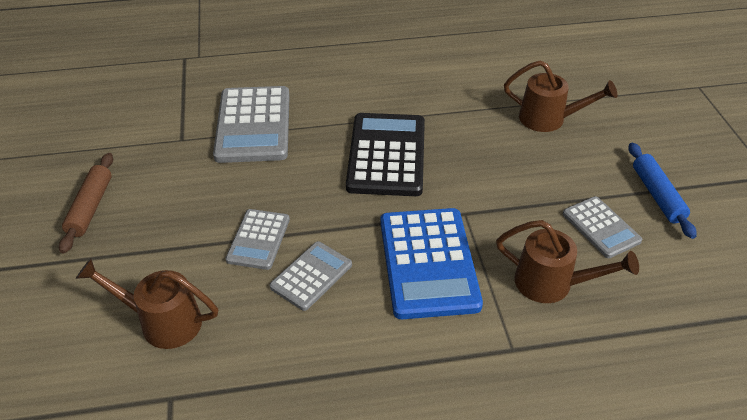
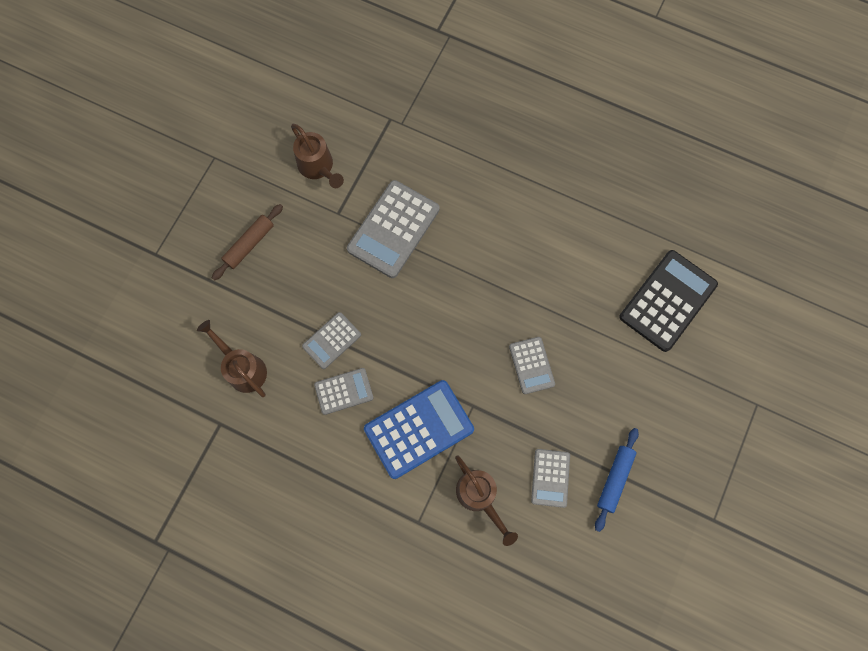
camera: 35 degrees right, 30 degrees up
black calculator [346,113,425,196] -> black calculator moved to [619,250,718,352]
blue calculator [380,208,483,319] -> blue calculator turned 150 degrees counterclockwise [364,380,474,479]
brown watering can [504,60,618,132] -> brown watering can moved to [291,124,344,188]
none -> grey calculator [509,337,555,394]

